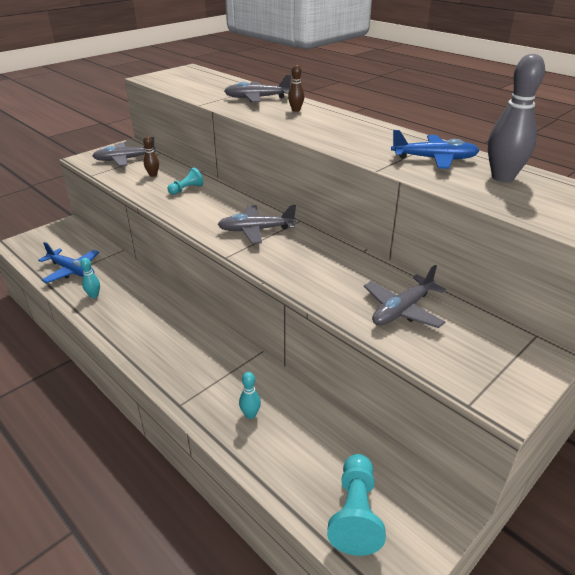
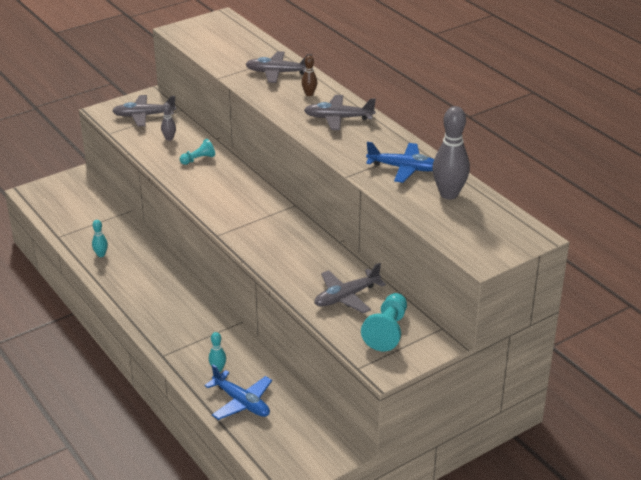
camera: 10 degrees right, 0 degrees up
blue plane [38,242,99,283] -> blue plane moved to [204,365,272,420]
brown bowling pin [143,136,159,177] -> grey bowling pin [161,103,176,141]
grey plane [217,205,296,244] -> grey plane moved to [304,95,376,130]
turquoise pawn [327,454,386,556] -> turquoise pawn moved to [361,293,407,351]

